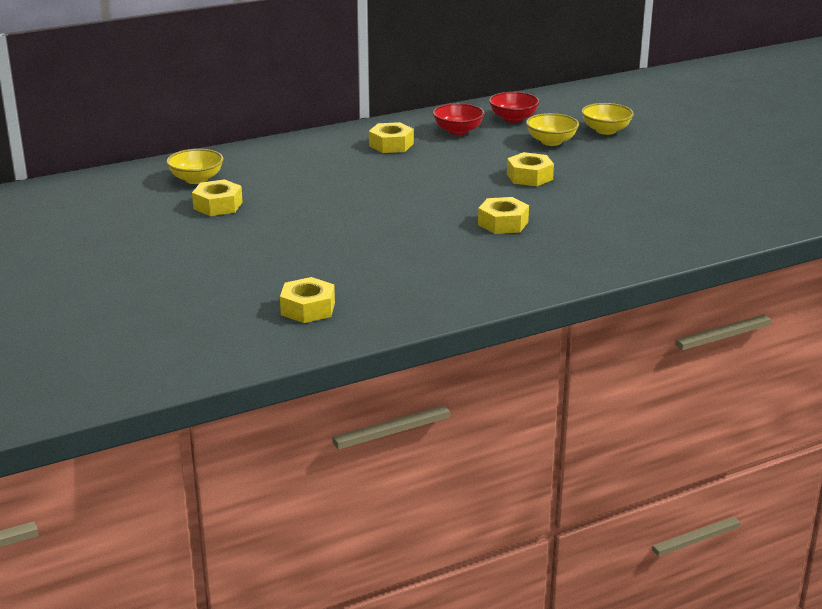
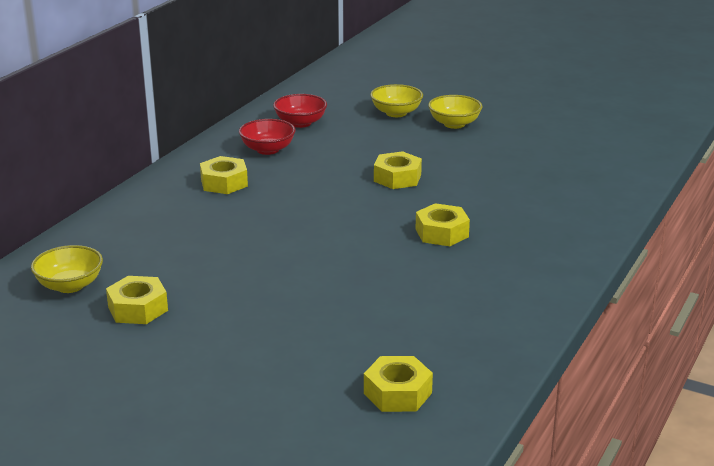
camera: 35 degrees left, 0 degrees up
yellow bowl [526,113,579,146] -> yellow bowl moved to [428,95,482,129]

